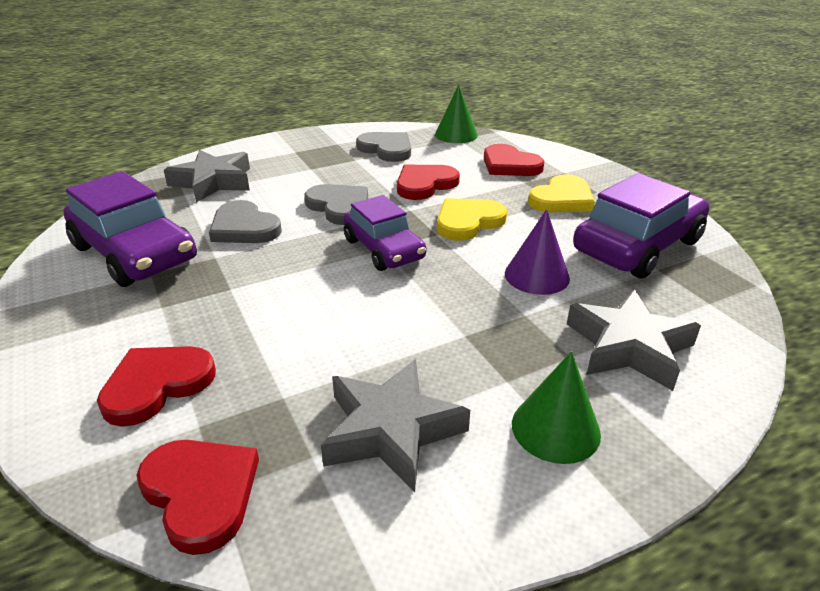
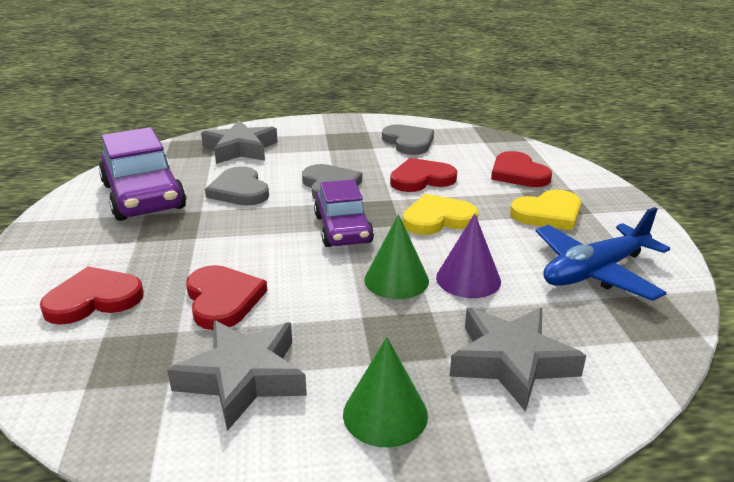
camera: 20 degrees right, 5 degrees down
red heart [137,440,259,555] -> red heart moved to [186,265,267,330]
green cone [435,85,478,143] -> green cone moved to [364,214,429,299]
purple car [573,173,710,279] -> blue plane [536,207,670,301]

